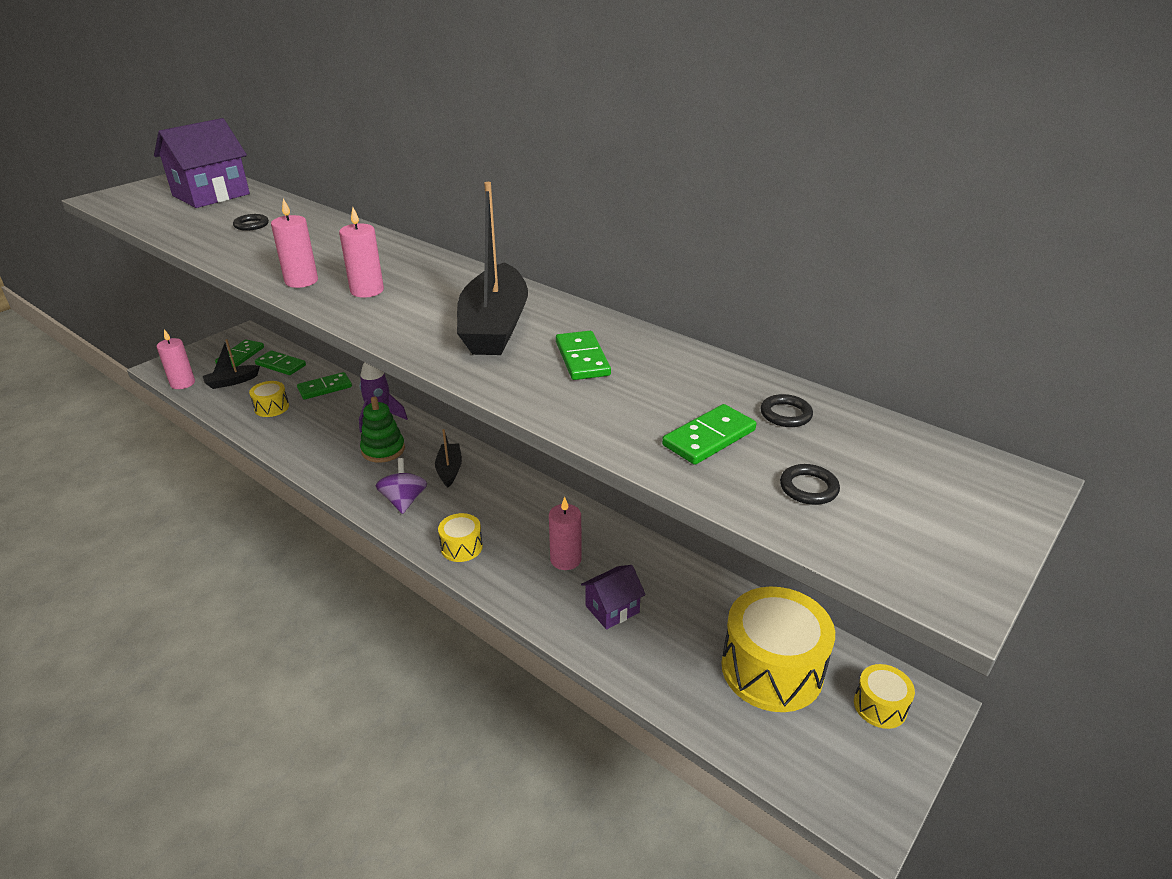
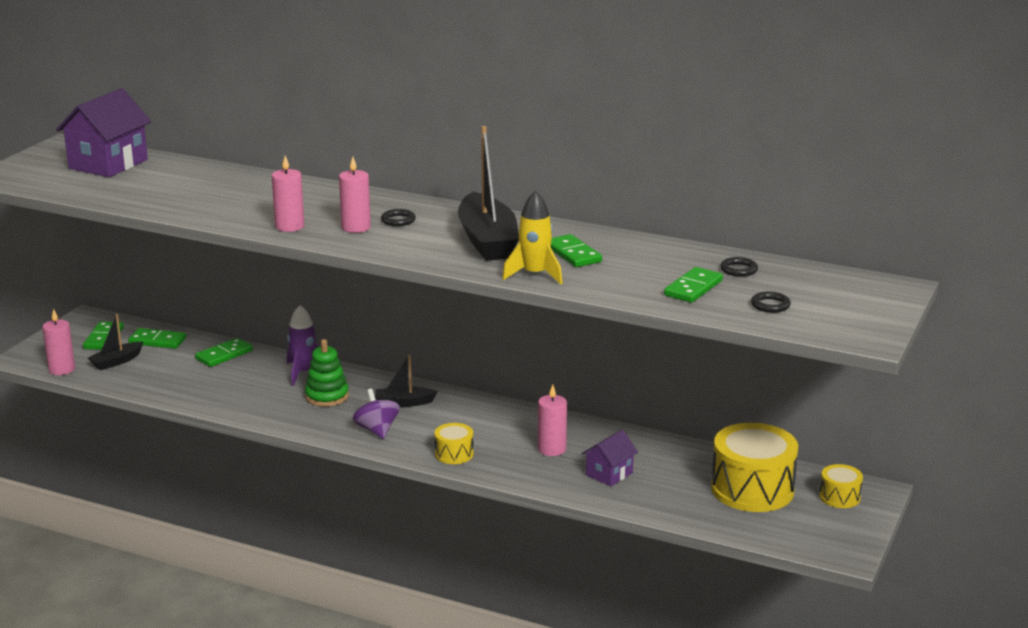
camera: 15 degrees left, 10 degrees down
black ring [233,214,269,231] -> black ring moved to [381,209,416,226]
yellow drum [249,381,289,417] -> none
black boat [435,429,462,488] -> black boat turned 75 degrees counterclockwise [375,355,438,407]
none -> yellow rocket [502,190,563,285]

